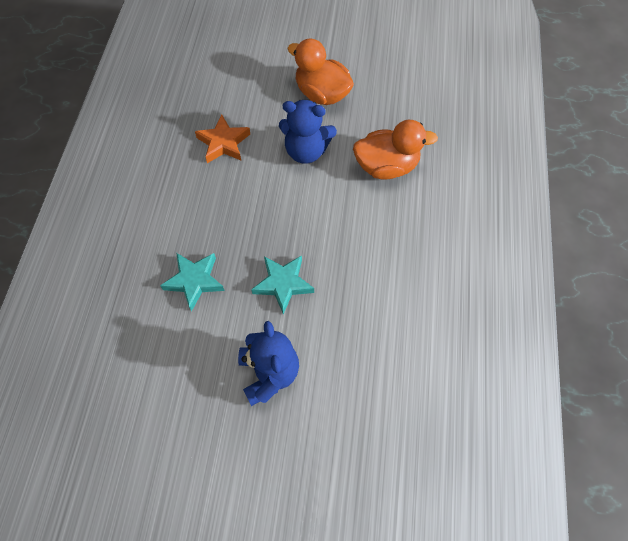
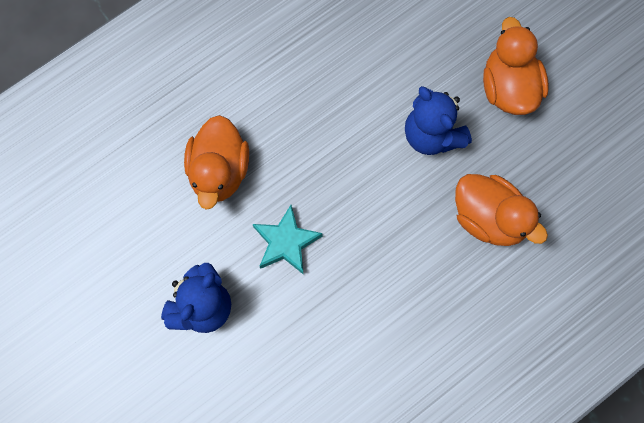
camera: 45 degrees right, 10 degrees up
turquoise star [160,253,225,311] -> orange duck [184,115,249,210]
orange star [195,114,250,163] -> none

